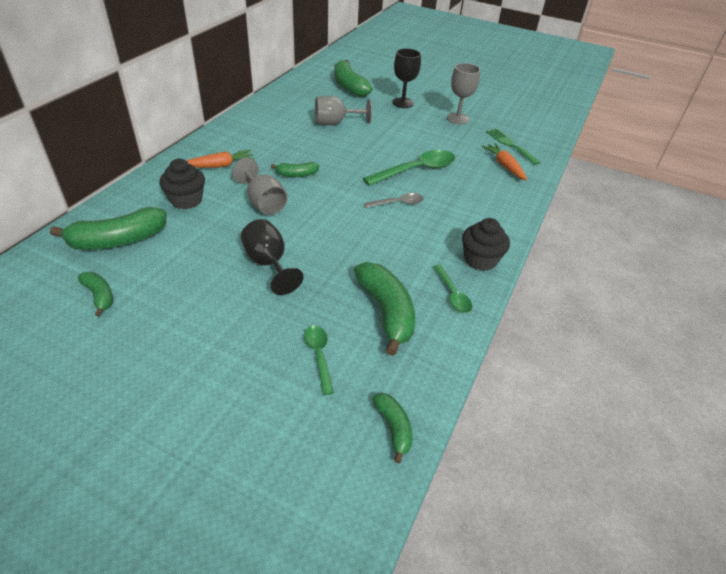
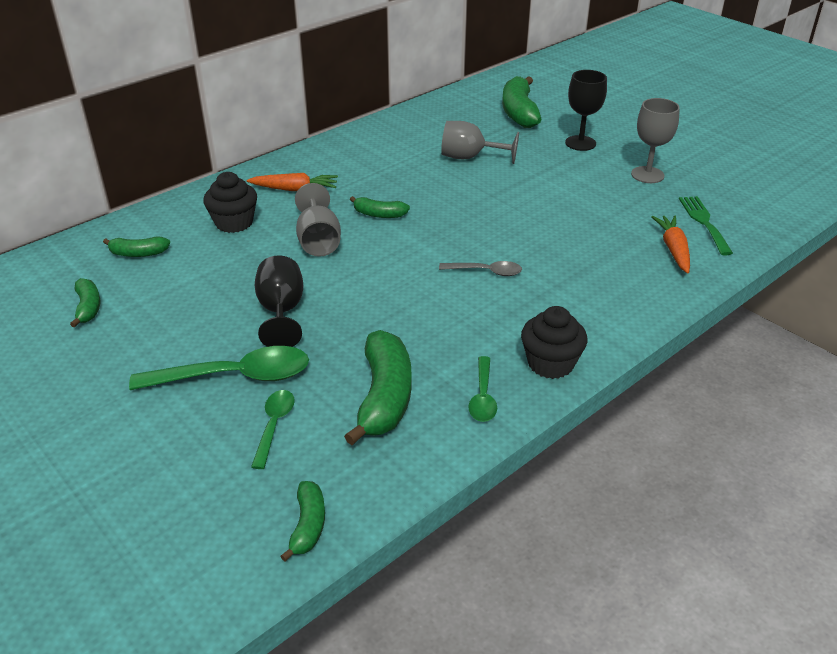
camera: 25 degrees right, 5 degrees down
green banana [50,207,166,250] -> green banana [103,236,170,257], size x0.53
green spoon [363,150,455,186] -> green spoon moved to [129,346,309,390]

